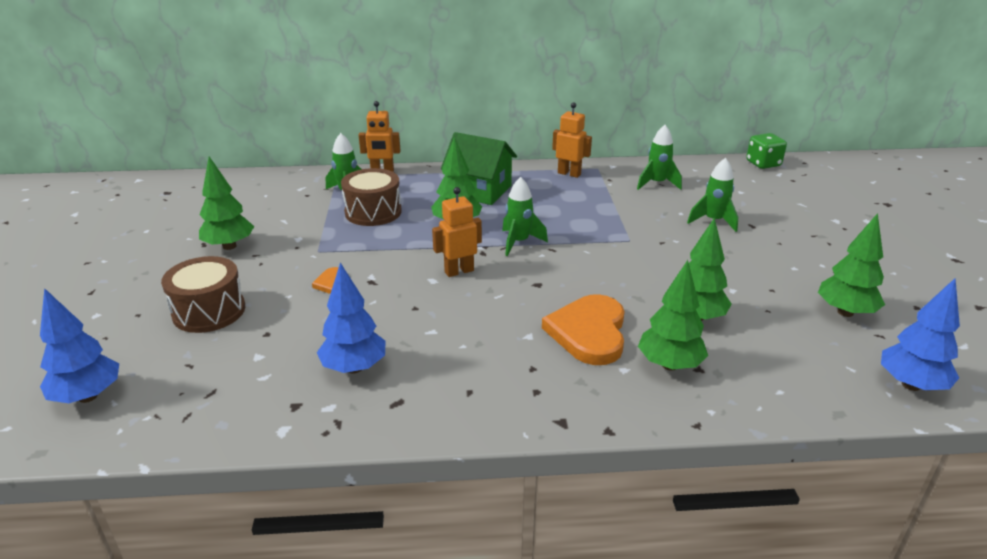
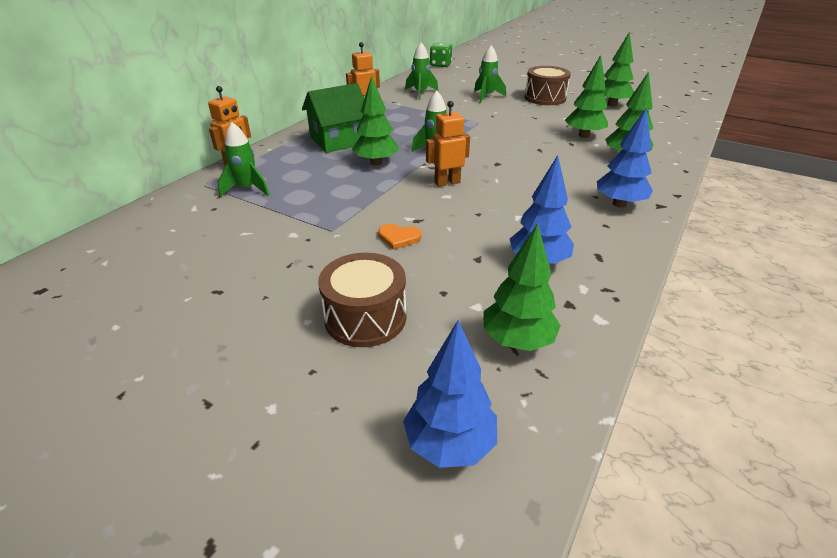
camera: 55 degrees left, 5 degrees up
green tree [199,156,254,250] -> green tree moved to [483,223,561,351]
brown drum [341,168,402,226] -> brown drum moved to [525,66,571,105]
orange robot [432,187,482,277] -> orange robot turned 60 degrees clockwise [426,101,470,187]
orange heart [542,294,625,365] -> none
blue tree [881,278,960,391] -> blue tree moved to [597,107,653,208]

